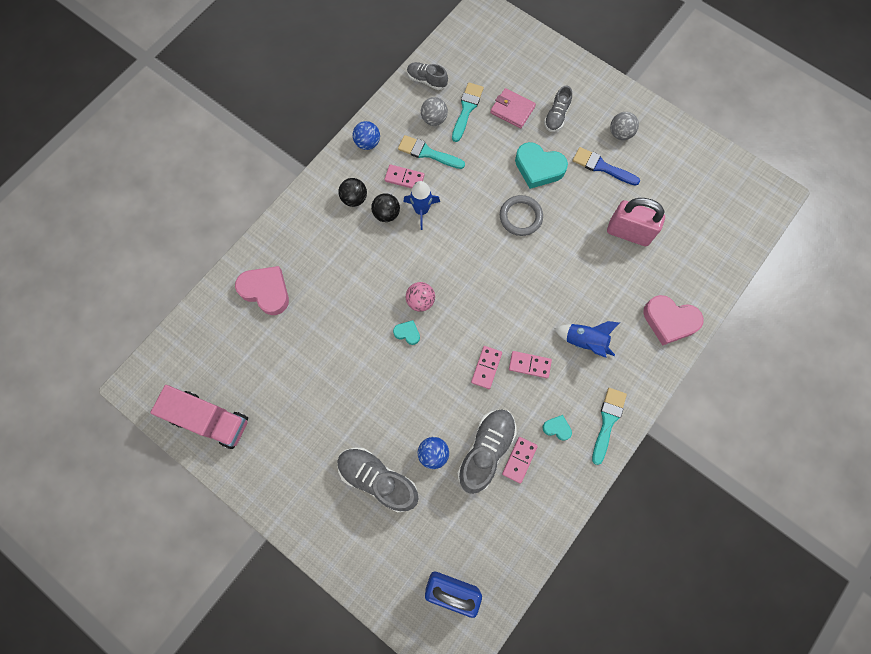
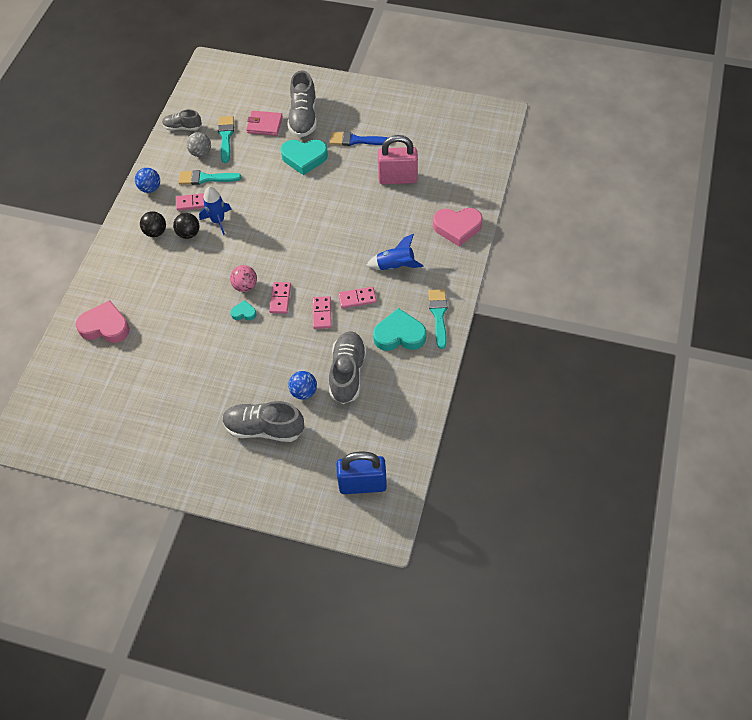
camera: 20 degrees left, 15 degrees down
pink truck [150,385,248,449] -> none
grey ring [500,195,543,236] -> none
pink domino [502,437,538,484] -> pink domino moved to [269,282,291,314]
turquoise heart [543,415,572,441] -> turquoise heart [373,308,426,351], size x2.04
grey shoe [544,86,572,132] -> grey shoe [287,70,317,137], size x1.69
grey ball [610,112,639,140] -> none

